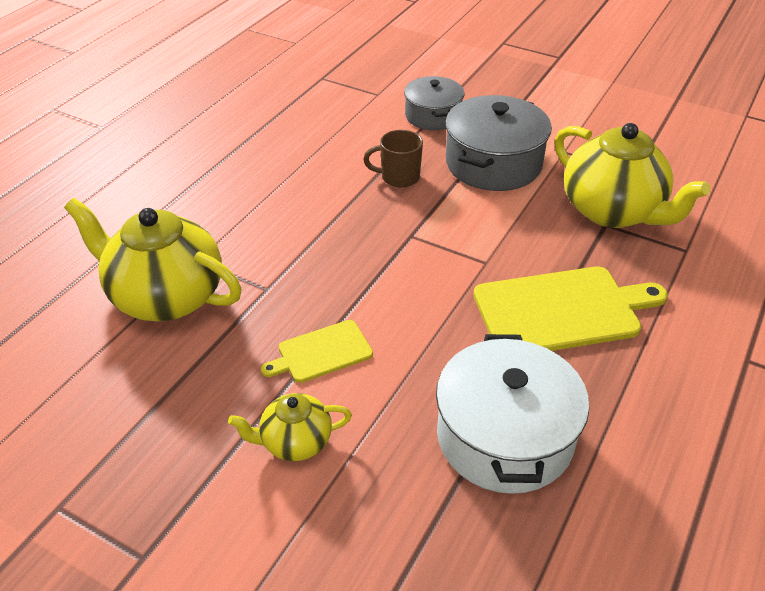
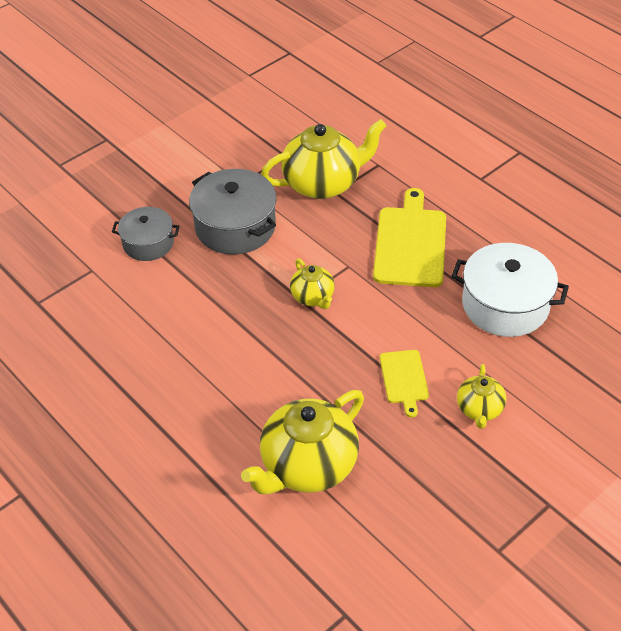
camera: 70 degrees left, 5 degrees up
brown mug [363,130,423,188] -> none
none -> yellow teapot [290,259,335,309]

